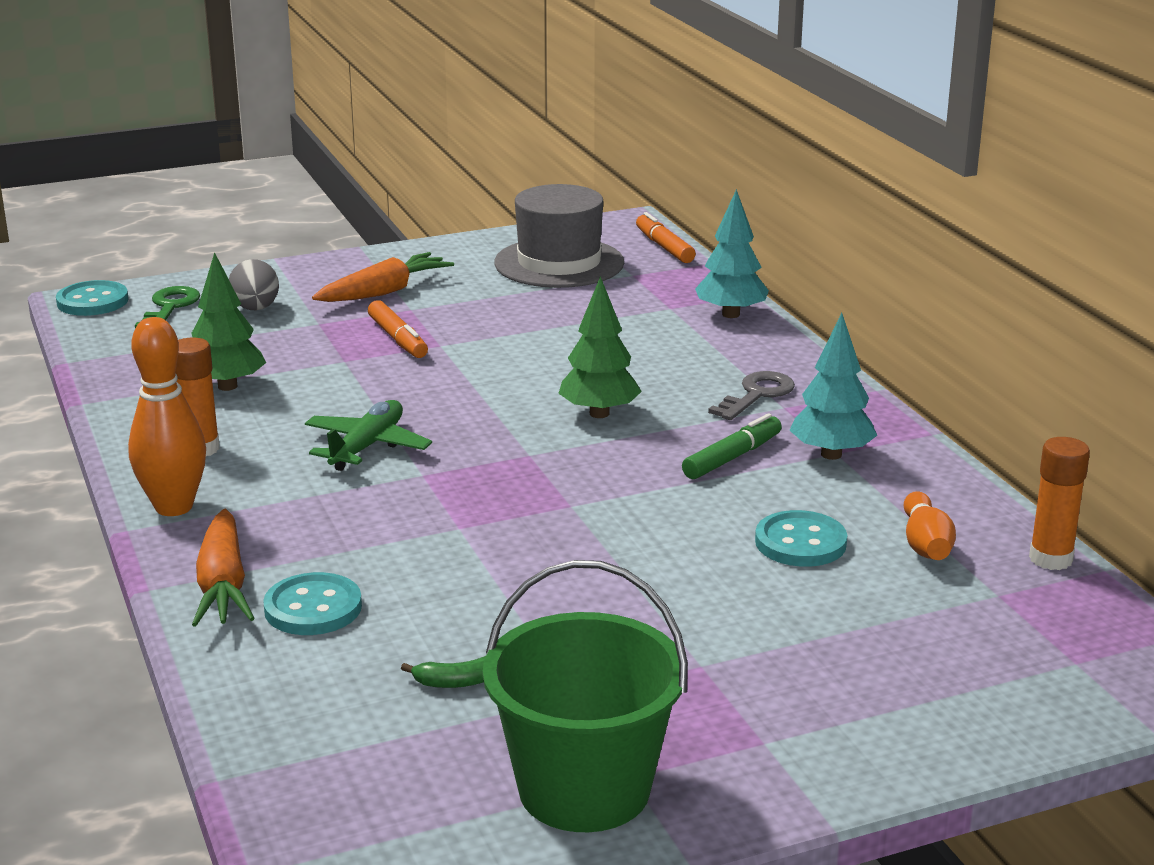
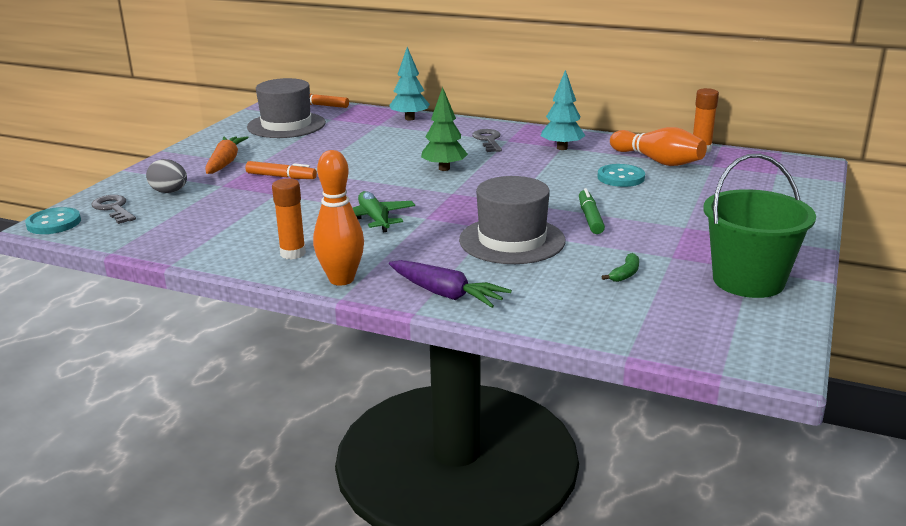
camera: 45 degrees left, 0 degrees up
green key [135,286,200,328] -> grey key [92,195,136,224]
green tree [191,252,266,391] -> none
orange carrot [192,509,255,627] -> purple carrot [389,260,512,308]
turquoise button [263,572,362,635] -> none
green marker [682,413,782,479] -> green marker moved to [579,188,605,234]
orange bowling pin [904,491,956,560] -> orange bowling pin [610,127,707,166], size x1.62
none -> grey hat [459,176,565,264]

